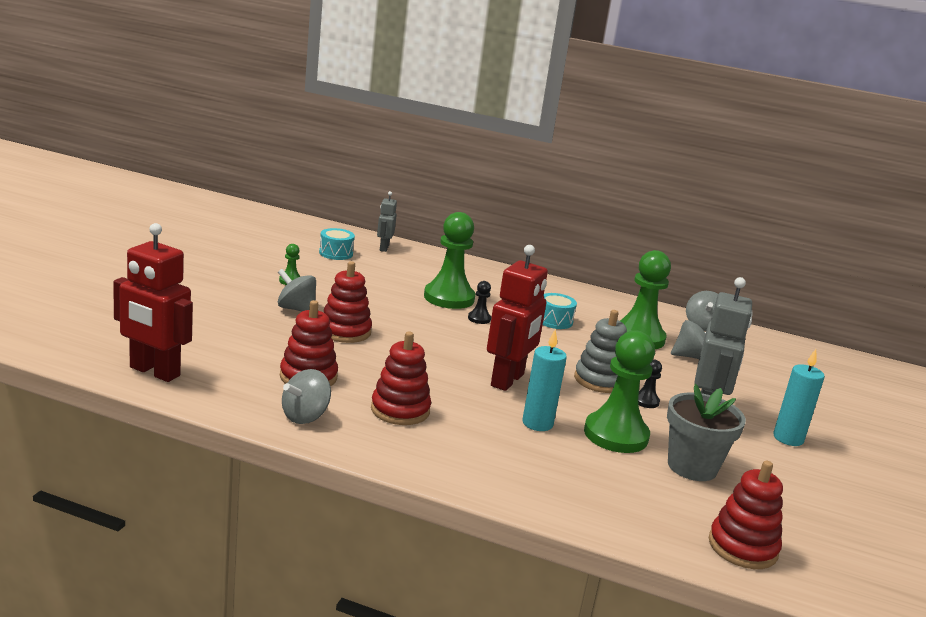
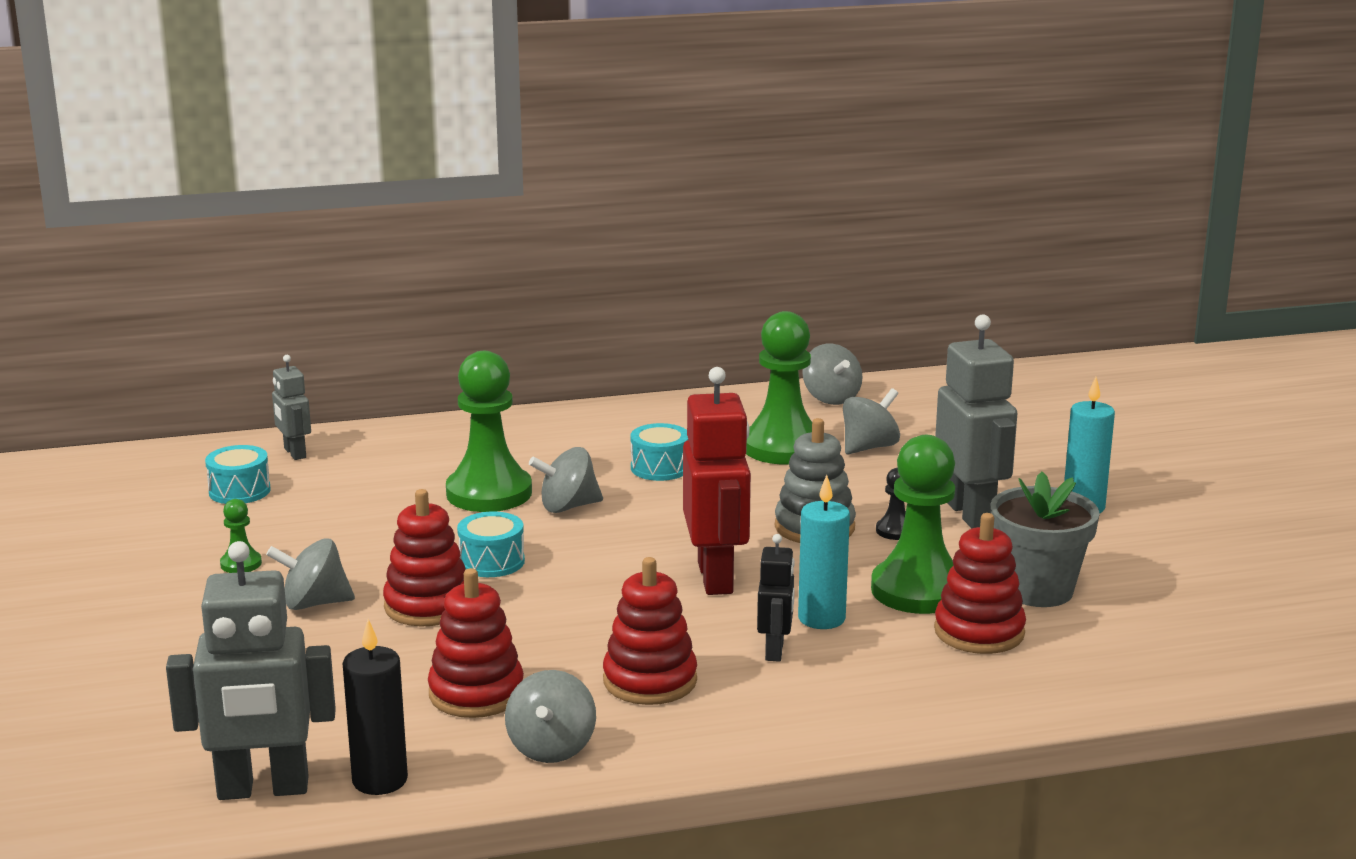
camera: 30 degrees left, 0 degrees up
red robot [113,223,193,382] -> grey robot [166,541,336,800]
black pawn [468,281,491,324] -> grey spinning top [529,447,603,513]
red stacking toy [709,461,783,569] -> red stacking toy moved to [934,513,1026,654]
none -> black candle [342,619,408,795]
none -> turquoise drum [457,511,525,577]
none -> black robot [757,534,795,662]

